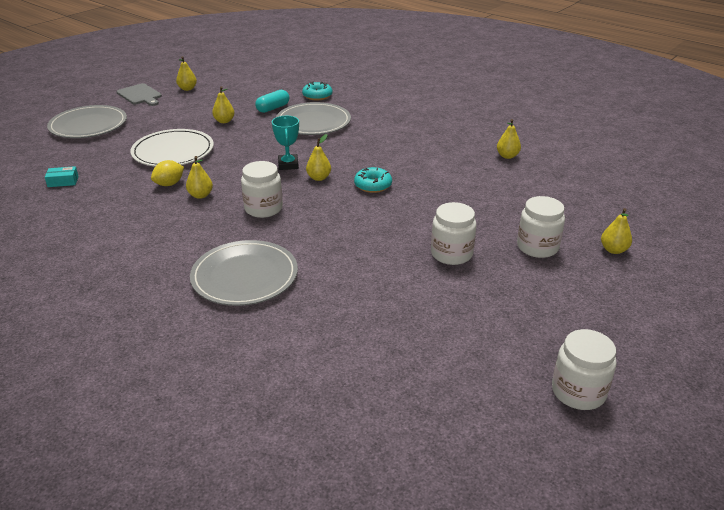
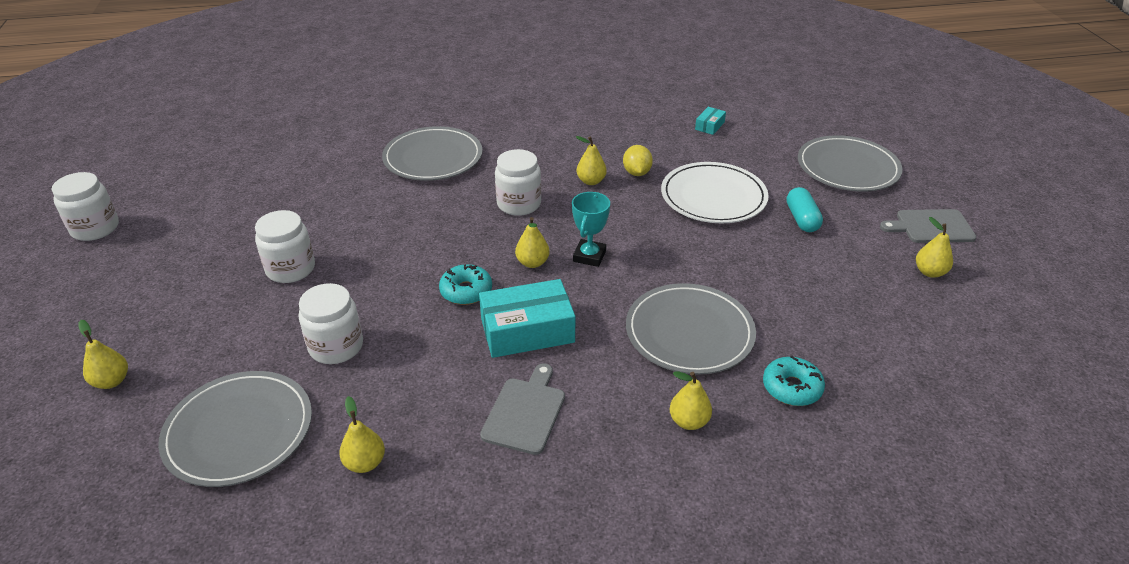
camera: 130 degrees right, 5 degrees up
yellow pear [212,86,235,123] -> yellow pear moved to [670,372,712,430]
turquoise capsule [255,90,289,113] -> turquoise capsule moved to [787,187,823,232]
turquoise trophy [272,116,299,170] -> turquoise trophy turned 75 degrees clockwise [572,192,610,267]
white jar [517,196,565,258] -> white jar moved to [298,283,363,364]
none -> grey plate [158,371,312,487]
none -> turquoise box [479,279,575,358]
none -> grey cutting board [480,363,565,455]

